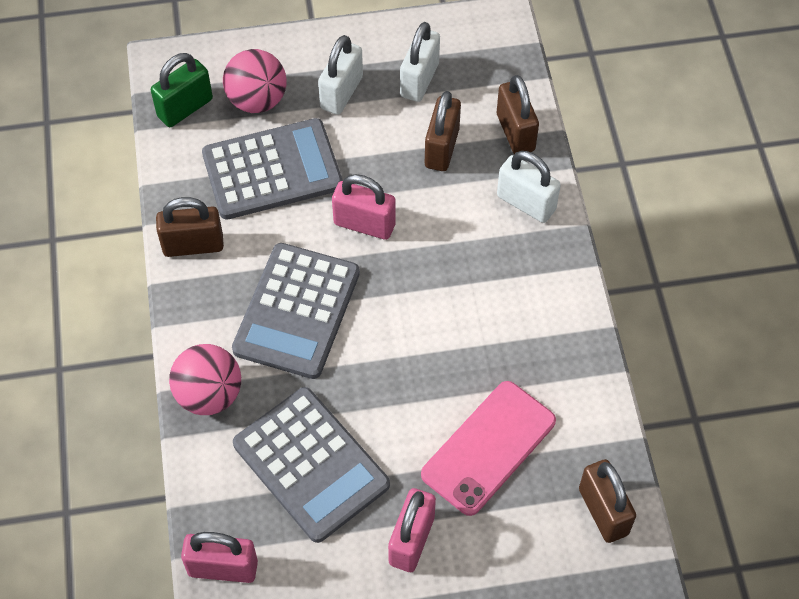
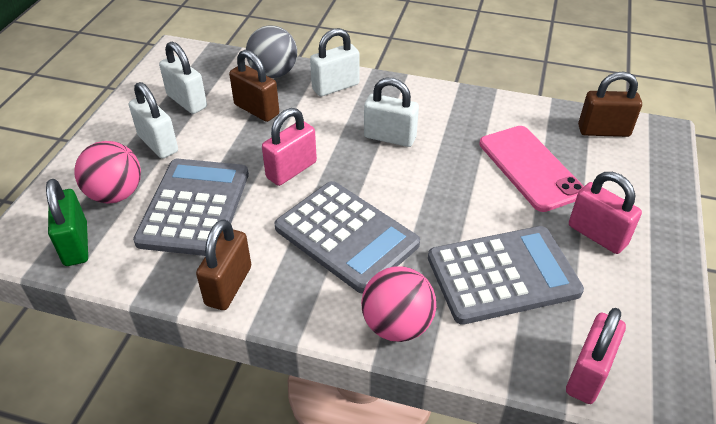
camera: 65 degrees left, 15 degrees down
brown padlock [497,75,539,154] -> grey ball [246,25,297,78]
none -> white padlock [364,78,419,147]

